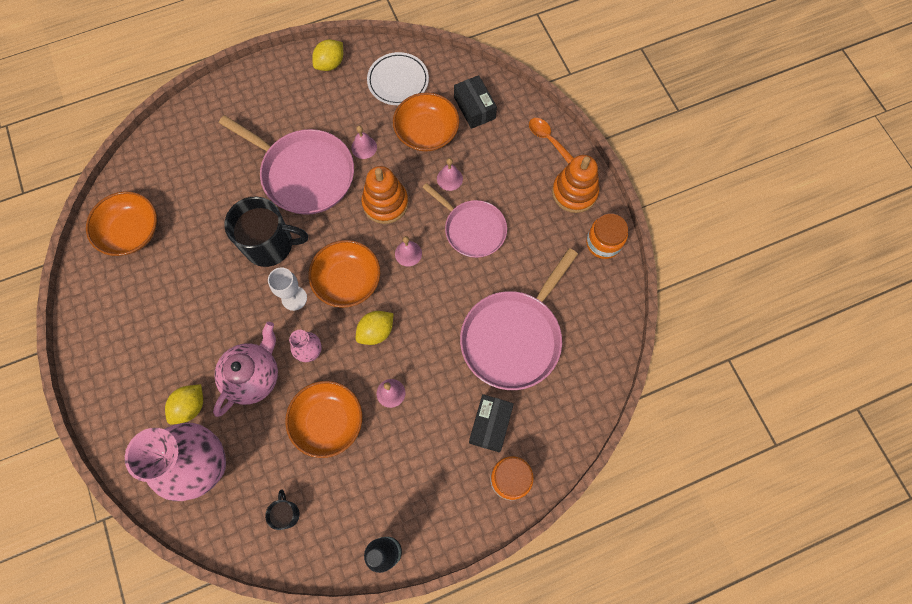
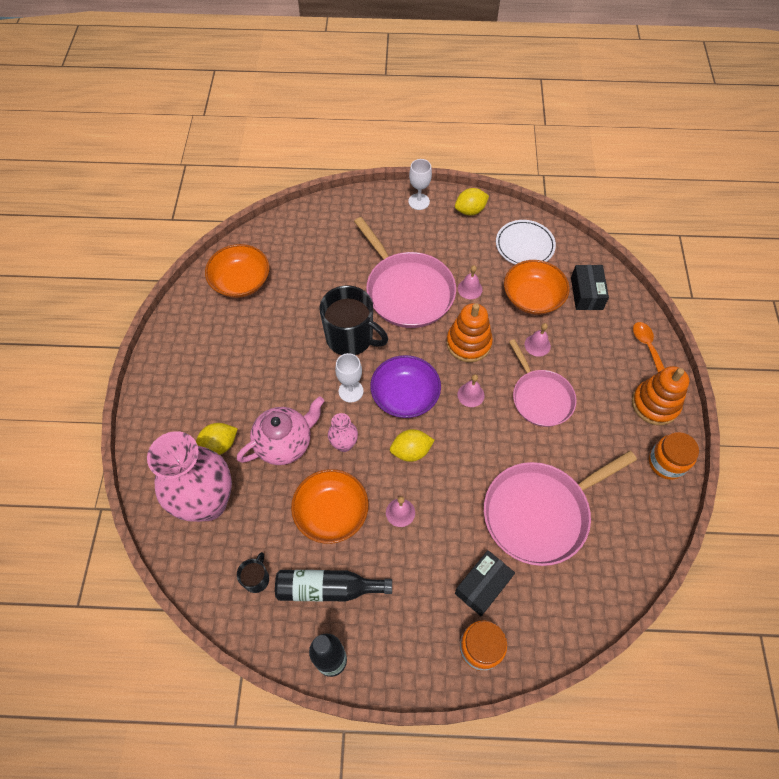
camera: 25 degrees right, 10 degrees down
orange bowl [309,240,380,308] -> purple bowl [370,355,441,418]
none -> black bottle [275,570,392,601]
none -> white goblet [408,159,432,210]

